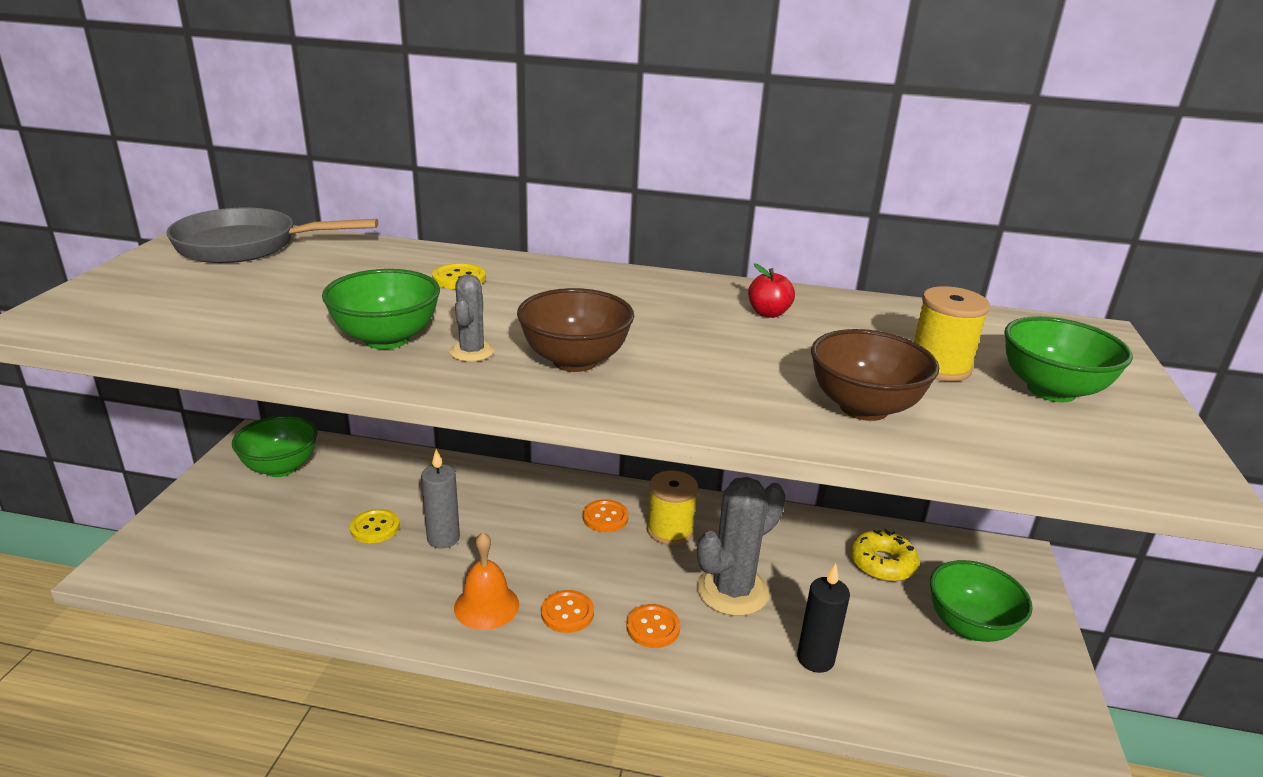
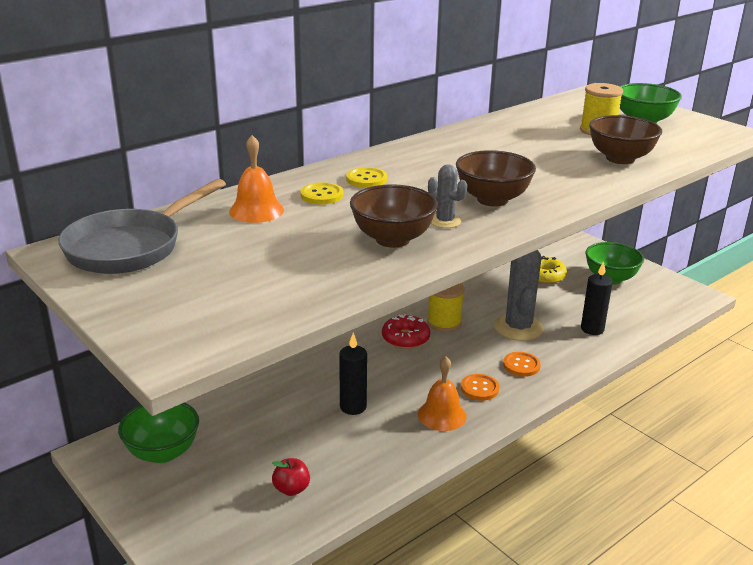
camera: 50 degrees left, 0 degrees up
green bowl [322,269,440,349] -> brown bowl [350,184,438,248]
yellow button [350,509,400,543] -> yellow button moved to [346,167,387,188]
grey candle [421,449,460,548] -> black candle [339,332,367,415]
orange button [583,499,629,532] -> red donut [382,314,430,349]
red apple [748,263,795,318] -> red apple moved to [272,458,310,496]
none -> orange bell [229,135,284,223]

